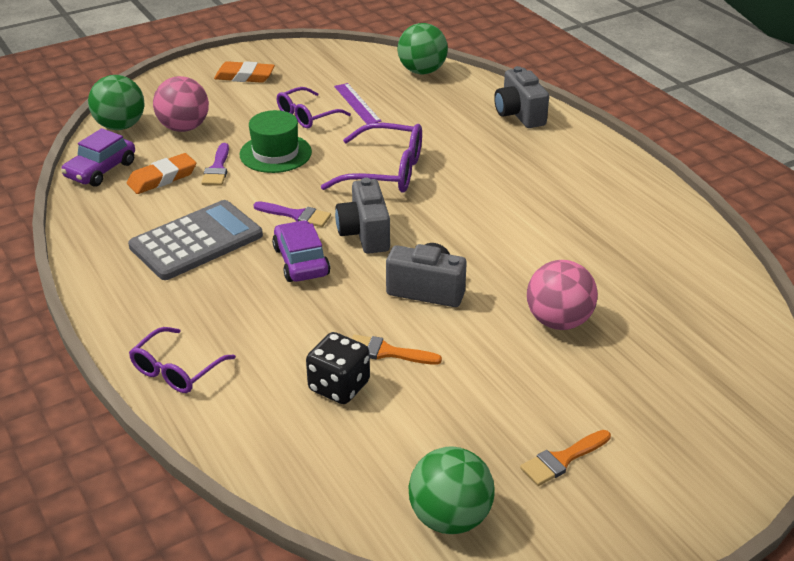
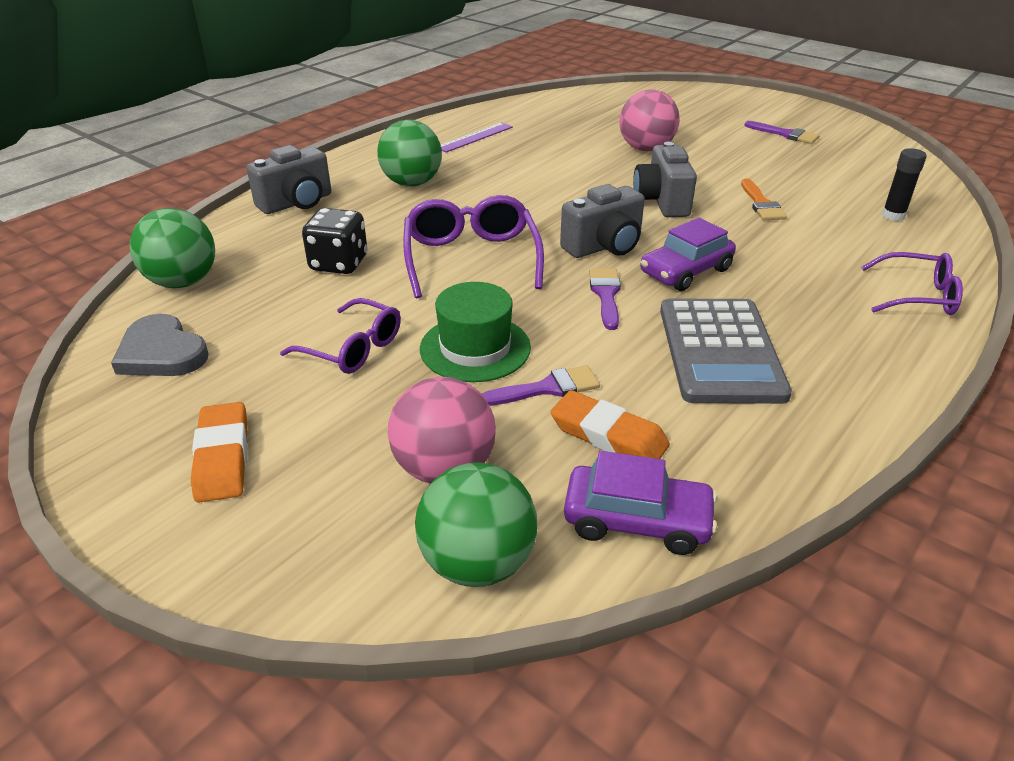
camera: 110 degrees left, 0 degrees up
grey calculator [128,200,263,280] -> grey calculator turned 120 degrees counterclockwise [660,298,792,404]
black dice [306,332,370,404] -> black dice moved to [302,208,368,274]
purple ruler [334,83,381,124] -> purple ruler moved to [441,122,513,153]
green ball [408,447,495,534] -> green ball moved to [377,120,442,187]
orange brush [520,430,611,486] -> purple brush [744,121,820,144]
none -> grey heart [111,314,209,376]
none -> black glue stick [882,148,927,221]

